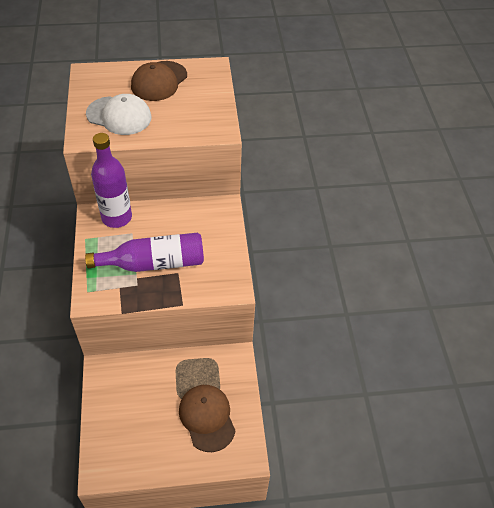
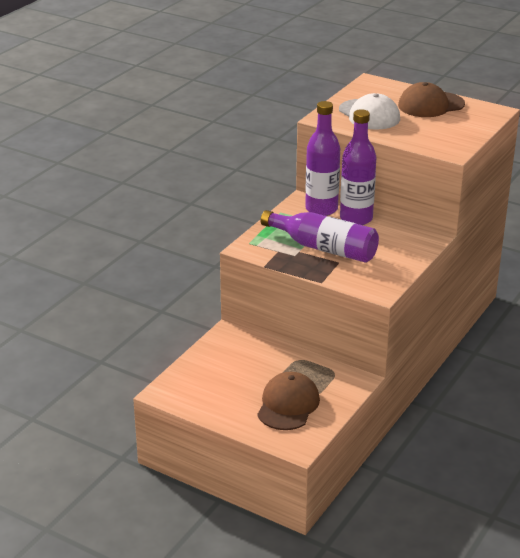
camera: 40 degrees right, 20 degrees down
none -> purple bottle [340,109,376,225]

